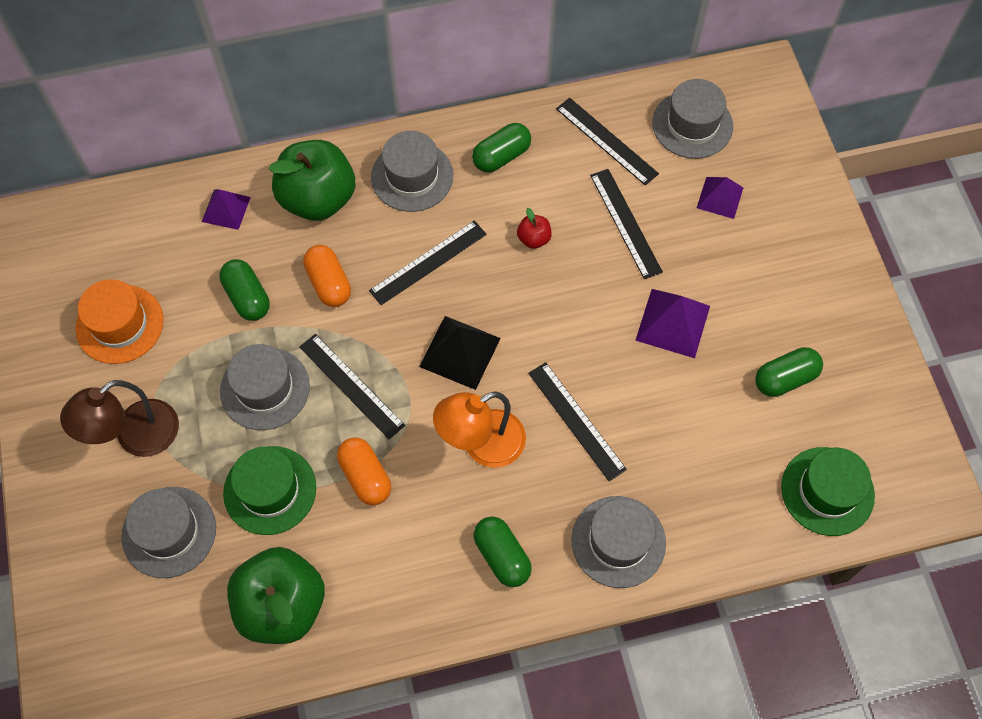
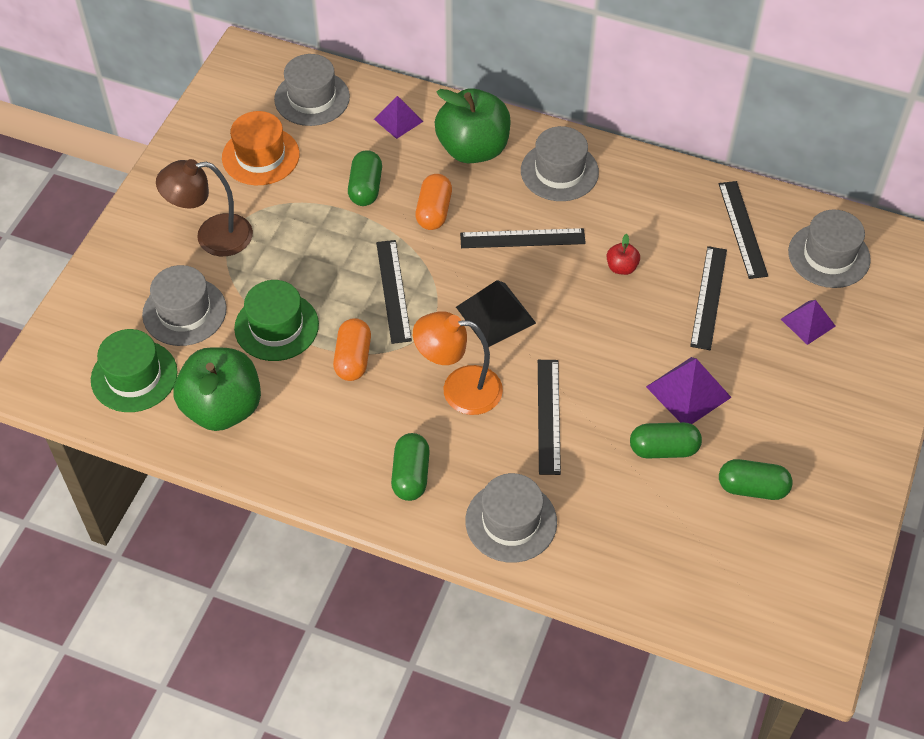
camera: 35 degrees right, 10 degrees down
grey hat [220,344,310,430] -> grey hat moved to [274,54,350,126]
green capsule [472,123,531,173] -> green capsule moved to [630,422,702,458]
green hat [781,447,875,536] -> green hat moved to [91,329,178,412]

